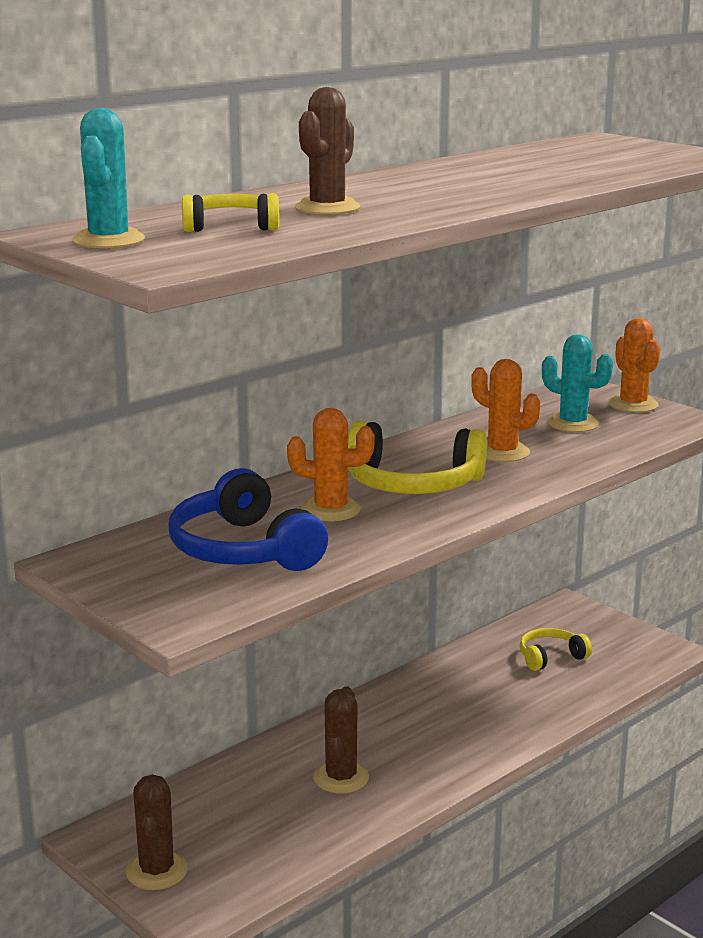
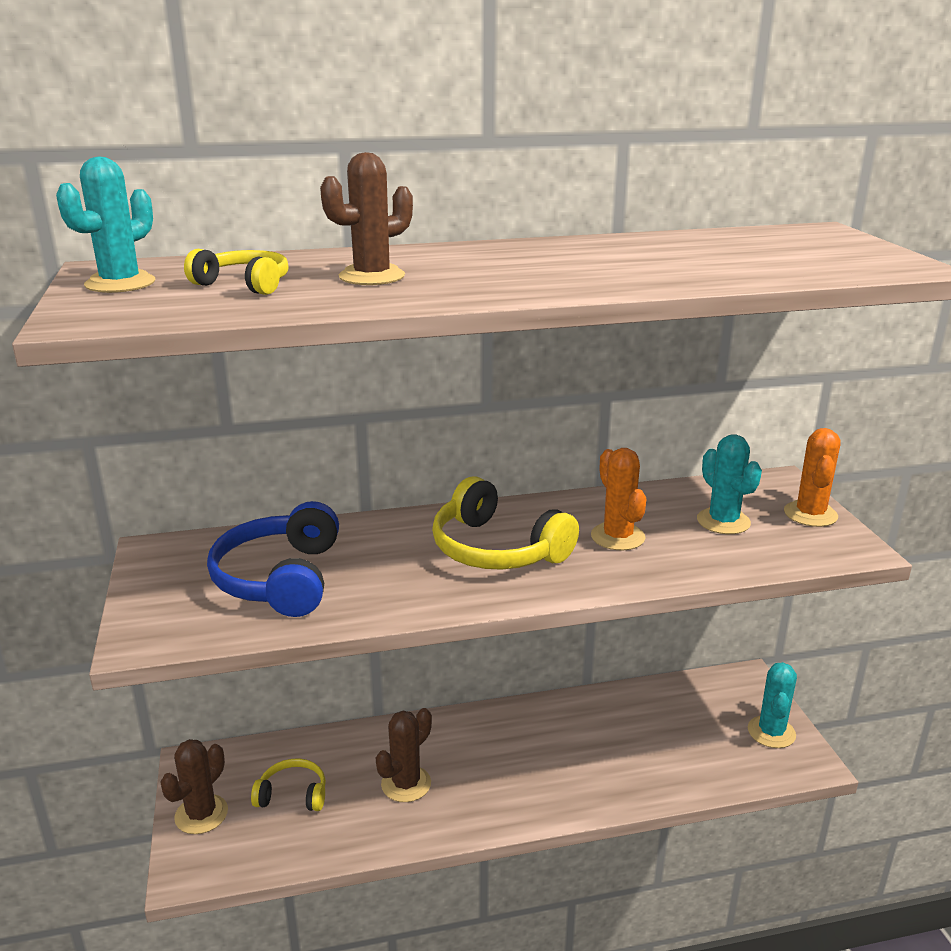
camera: 30 degrees right, 5 degrees up
orange cactus [287,408,375,521] -> none
yellow headphones [520,628,592,671] -> yellow headphones moved to [251,758,326,811]
none -> turquoise cactus [748,662,797,748]

